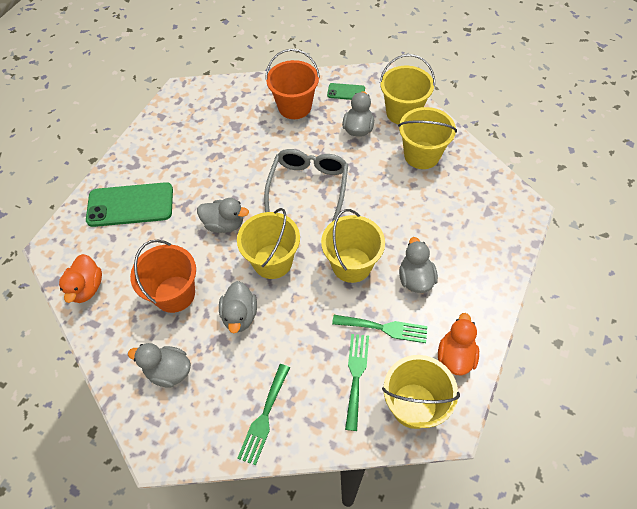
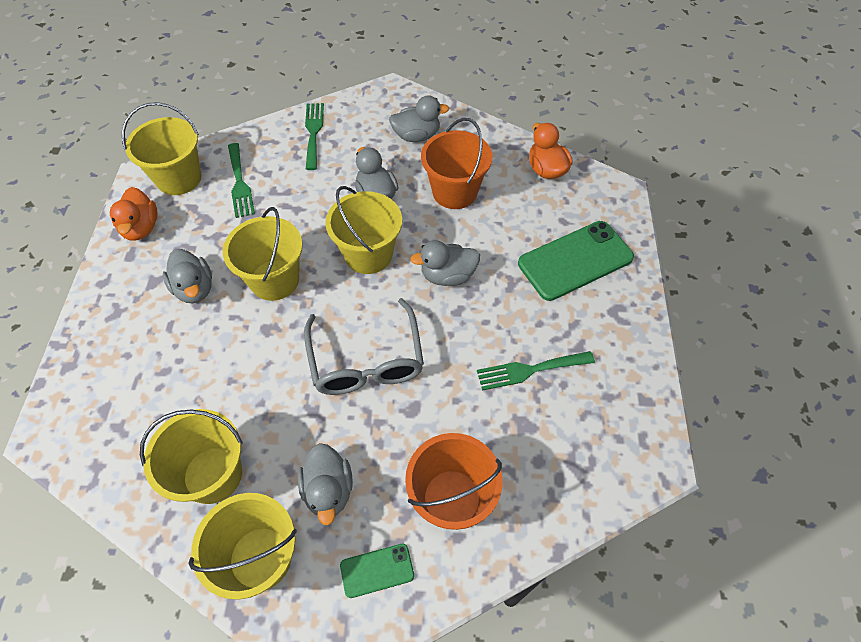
camera: 155 degrees right, 0 degrees up
green fork [332,315,428,343] -> green fork moved to [477,351,595,391]

